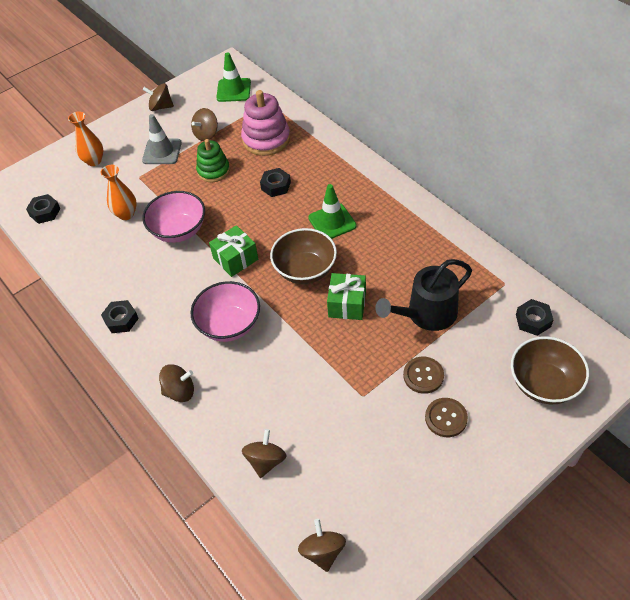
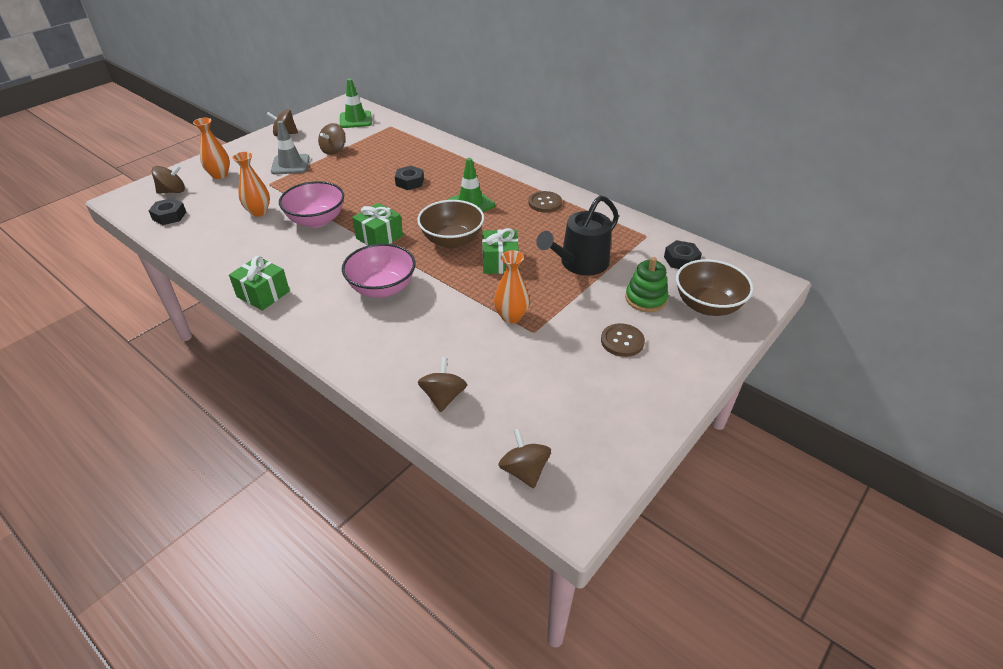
camera: 15 degrees left, 10 degrees down
black nut [101,300,139,333] -> green gift [229,256,290,311]
brown spinning top [159,364,194,402] -> brown spinning top moved to [152,165,185,194]
green stacking toy [196,139,230,182] -> green stacking toy moved to [625,257,668,312]
pink stacking toy [241,90,290,156] -> none
brown button [403,357,444,394] -> brown button moved to [528,191,562,213]
none -> orange vase [494,250,529,324]

